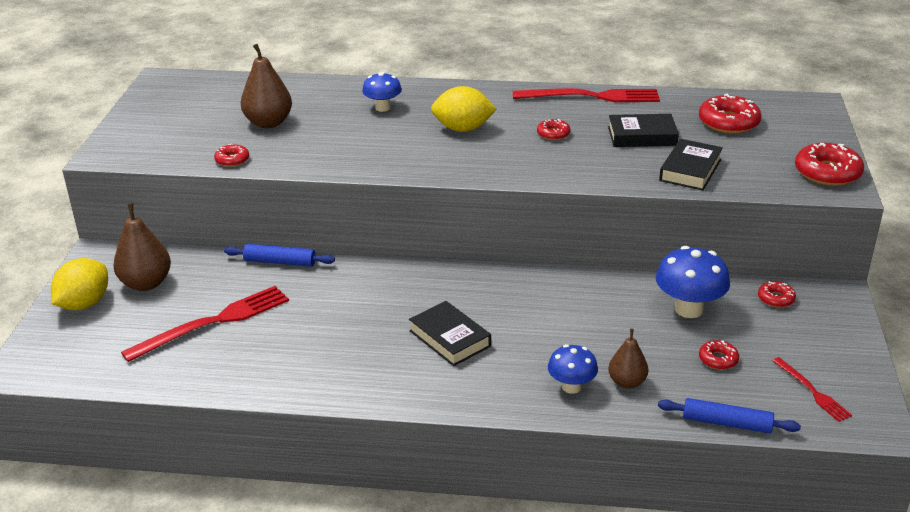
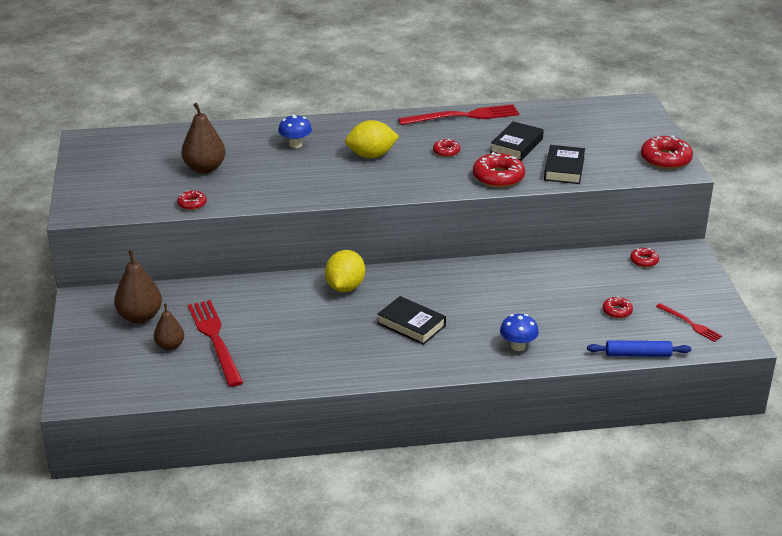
camera: 15 degrees left, 0 degrees up
yellow lemon [51,258,108,310] -> yellow lemon moved to [325,250,365,292]
red fork [121,286,289,362] -> red fork turned 60 degrees counterclockwise [188,300,243,387]
blue rolling pin [224,244,335,267] -> none
black book [608,114,679,147] -> black book turned 45 degrees counterclockwise [490,121,544,161]
brown pear [608,329,649,389] -> brown pear moved to [154,303,185,350]
blue mushroom [656,246,730,318] -> none
red donut [699,94,762,134] -> red donut moved to [473,152,525,188]

